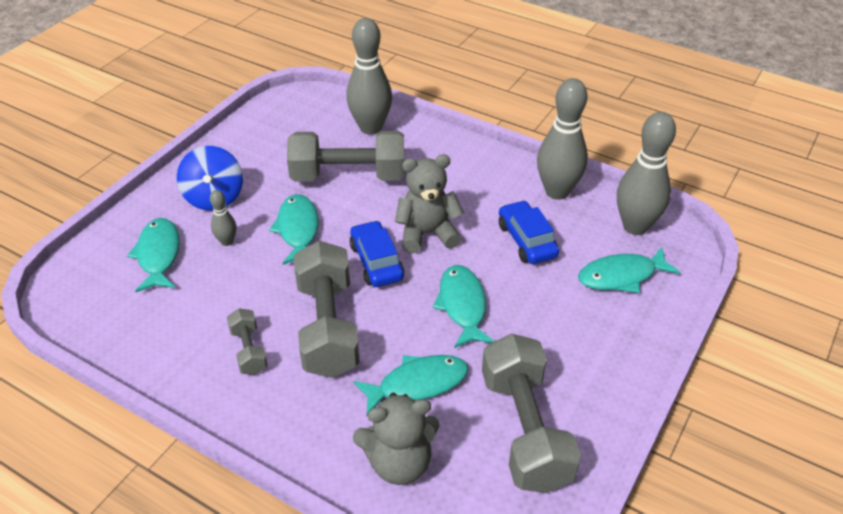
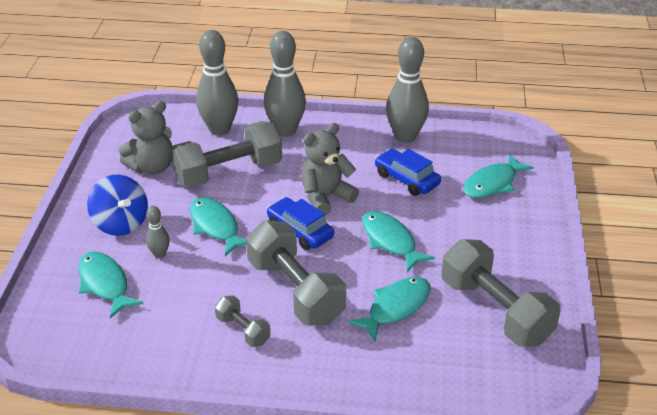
camera: 25 degrees left, 5 degrees down
grey teddy bear [353,393,440,485] -> grey teddy bear moved to [119,101,173,174]
grey bowling pin [617,112,676,235] -> grey bowling pin moved to [264,31,306,136]

